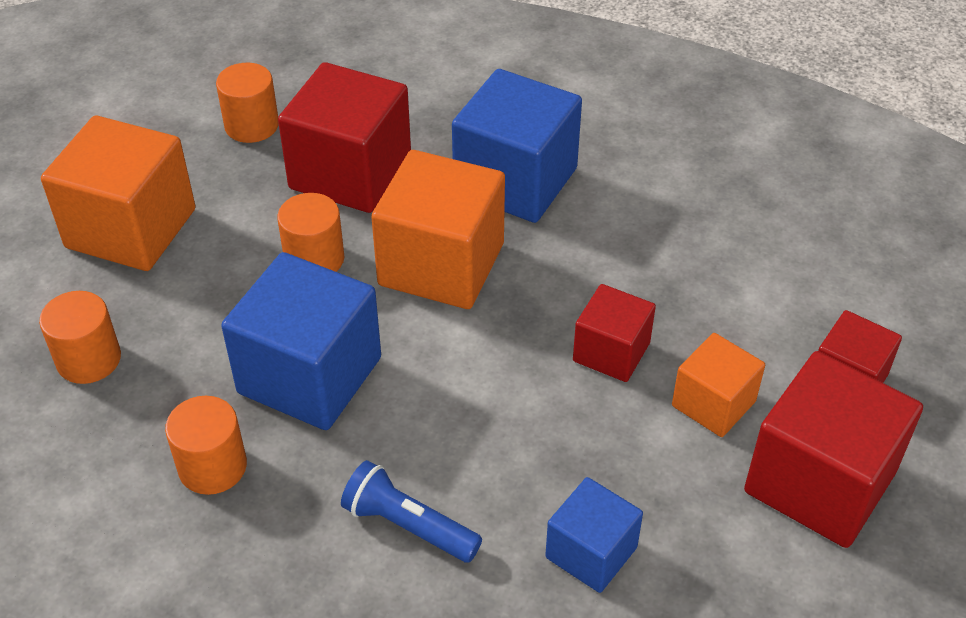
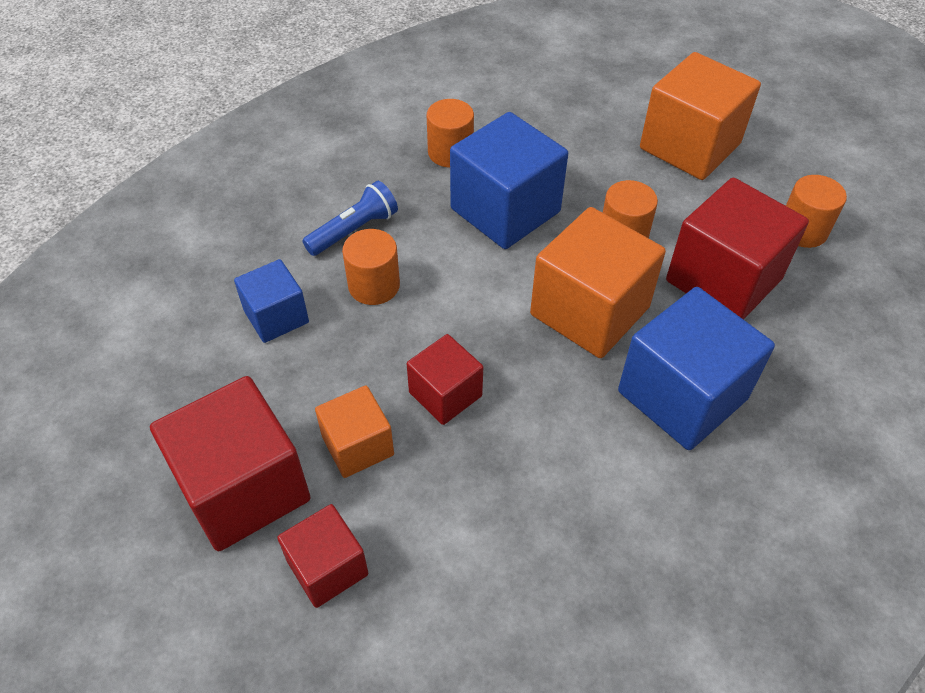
camera: 110 degrees right, 5 degrees up
orange cylinder [39,291,121,384] -> orange cylinder moved to [342,229,400,305]

